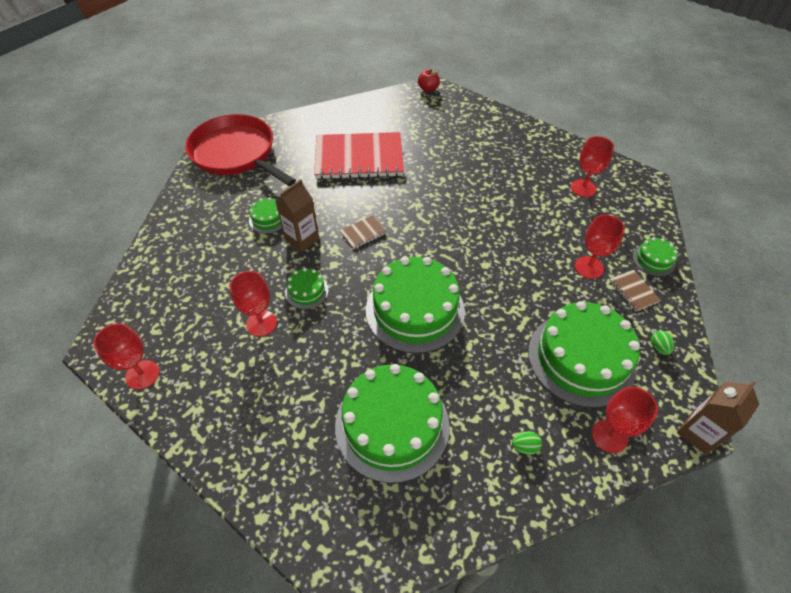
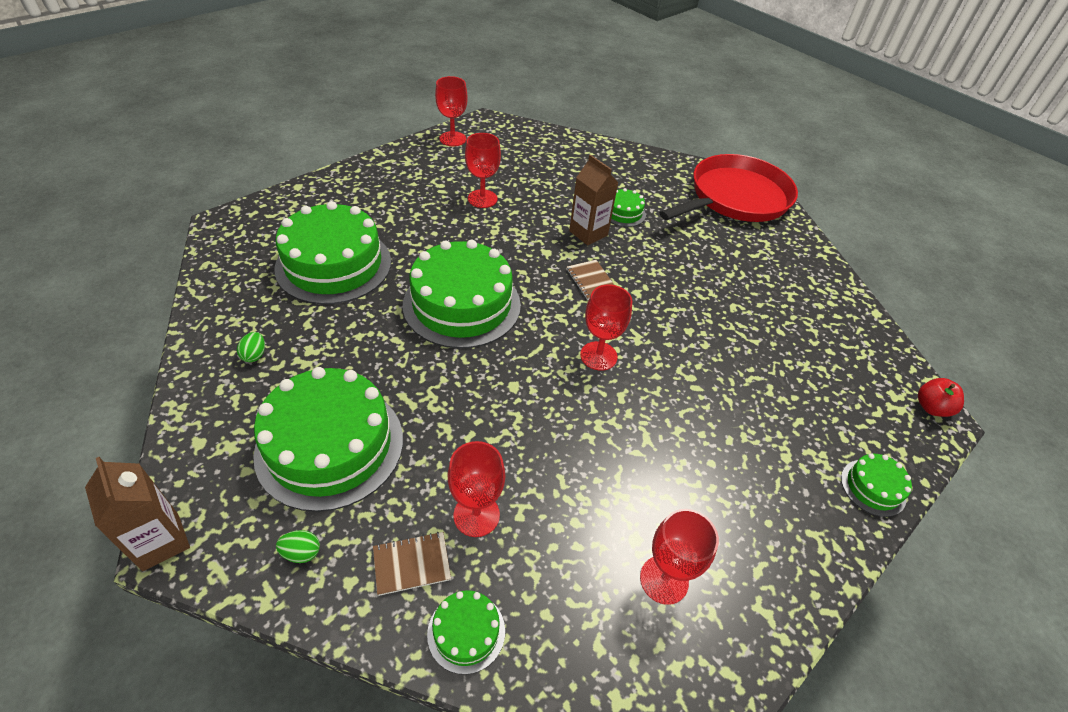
camera: 95 degrees right, 5 degrees down
green cake [285,268,329,309] -> green cake moved to [841,453,912,517]
red notebook [314,132,404,179] -> none
red goblet [592,387,658,453] -> red goblet moved to [580,285,632,371]

